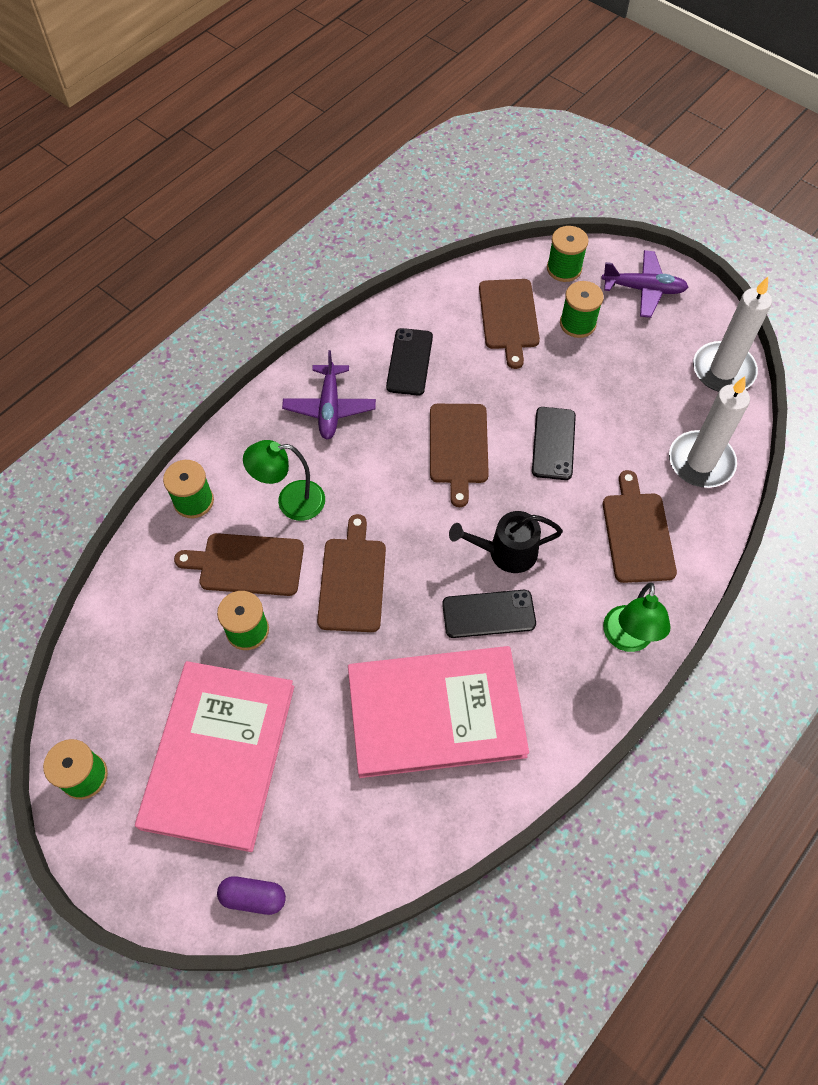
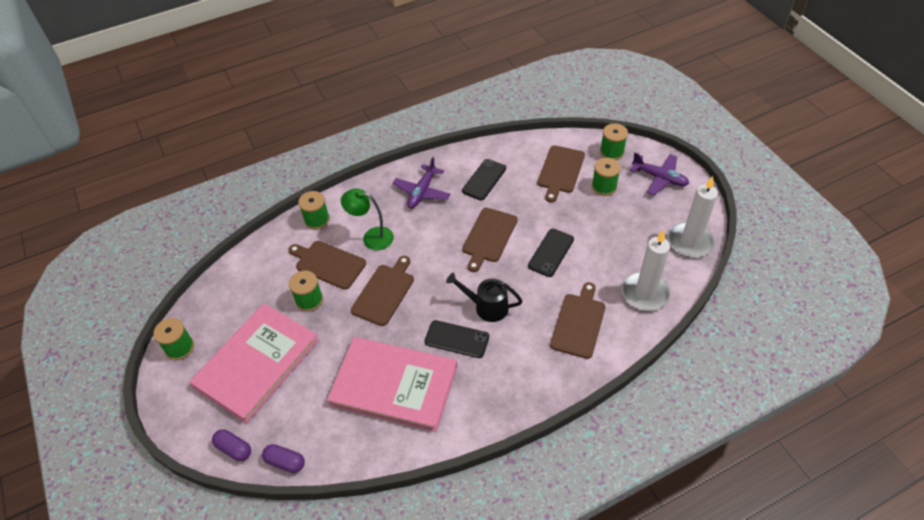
camera: 25 degrees right, 10 degrees down
green lamp [603,583,671,652] -> none
none -> purple capsule [262,444,305,473]

